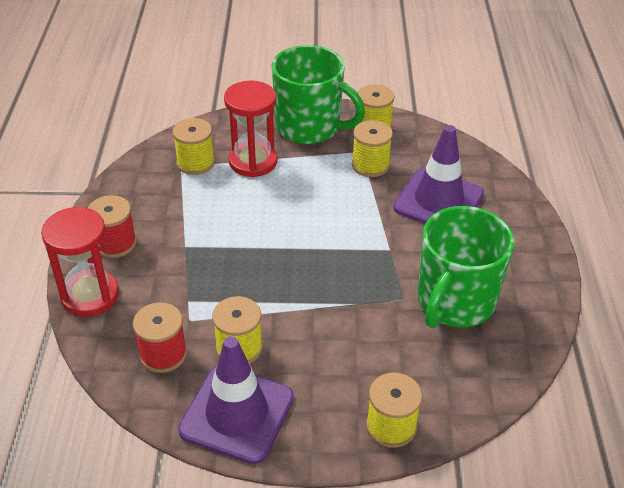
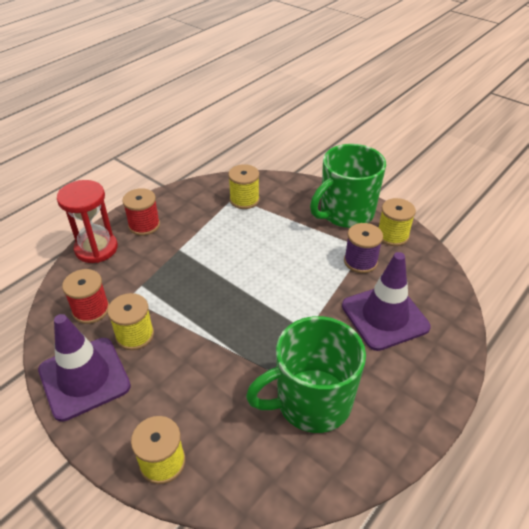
camera: 40 degrees right, 0 degrees up
red hourglass [224,81,278,177] -> none
green mug [272,45,365,144] -> green mug turned 75 degrees clockwise [310,144,386,228]
yellow spool [352,120,393,177] -> purple spool [344,223,383,273]

